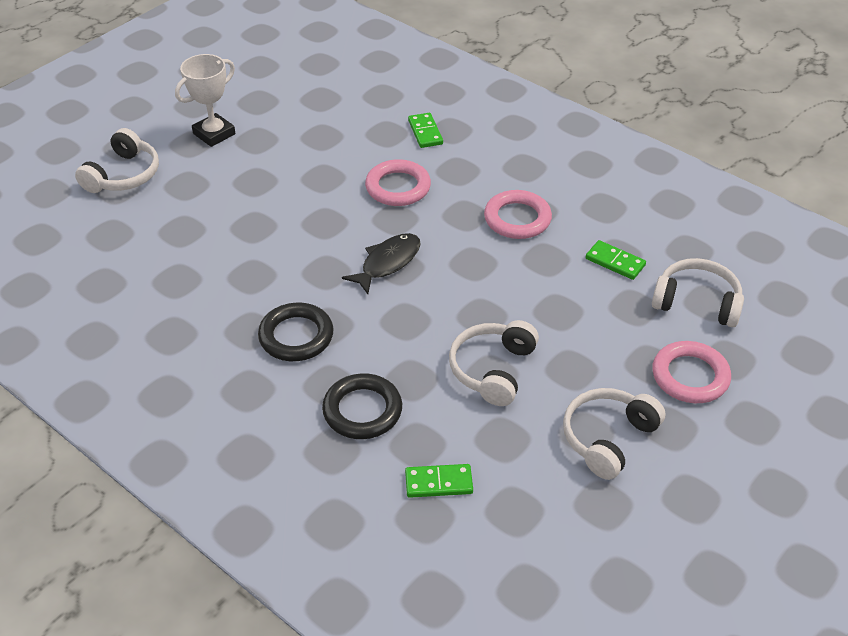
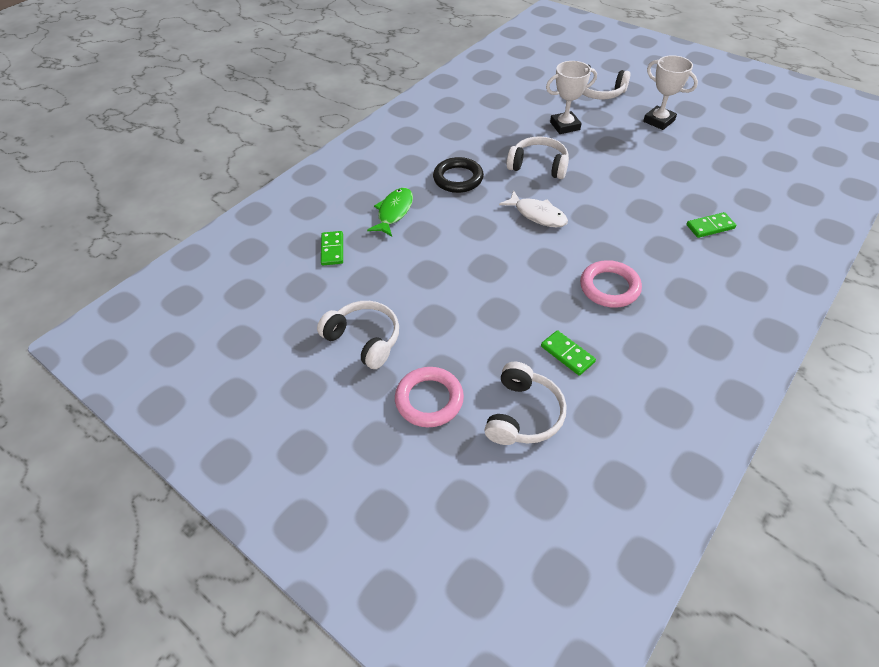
camera: 90 degrees right, 5 degrees up
black ring [322,373,402,439] -> green fish [367,188,413,237]
black fish [342,233,421,294] -> white fish [499,191,568,227]
pink ring [365,159,431,206] -> none
white headphones [449,320,539,406] -> white headphones moved to [507,136,569,179]
green domino [586,240,646,280] -> green domino turned 75 degrees counterclockwise [541,330,596,376]
none -> white trophy [546,61,597,134]

